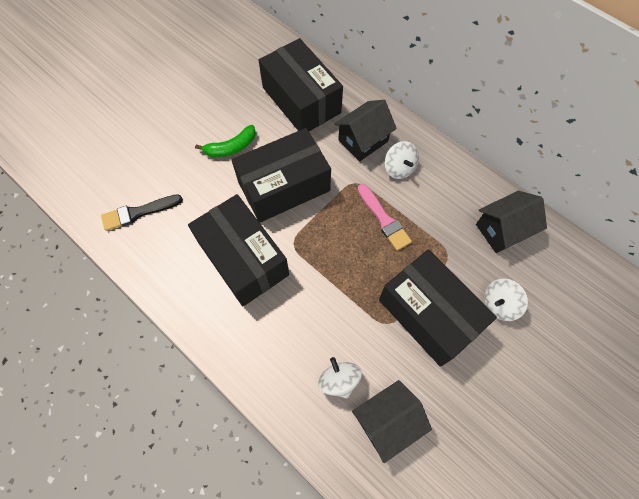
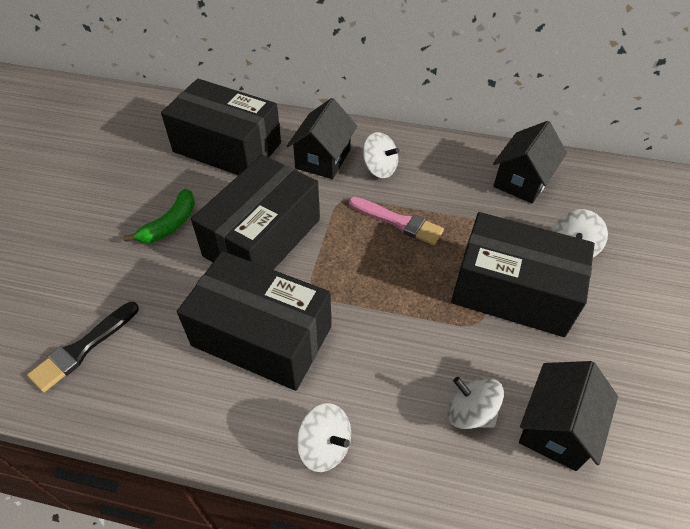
camera: 30 degrees left, 15 degrees down
none -> white spinning top [296,403,351,472]

